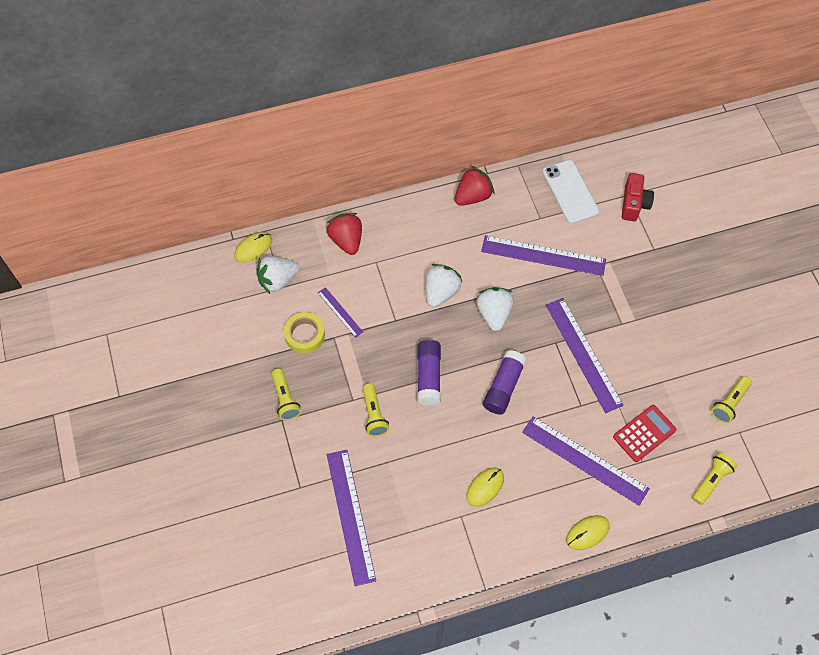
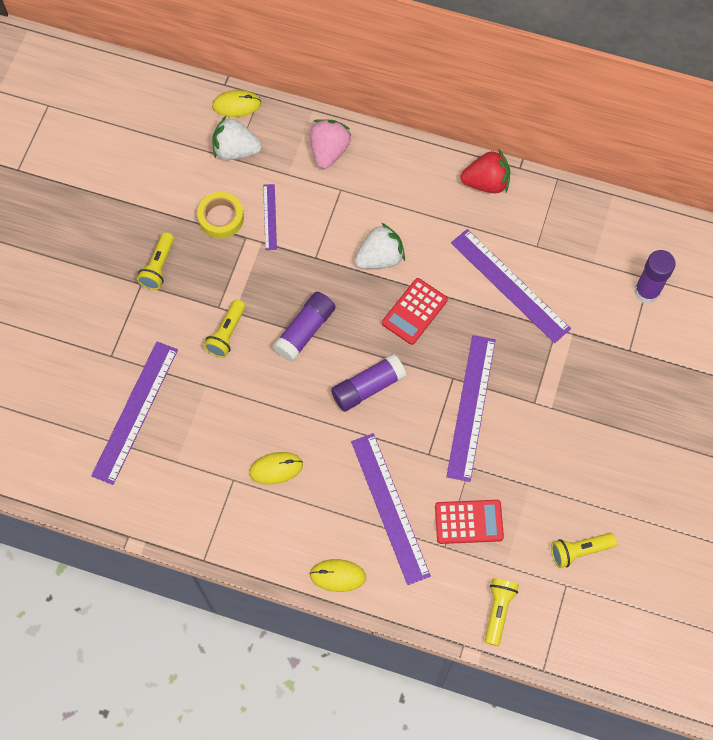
camera: 35 degrees right, 5 degrees up
red strawberry [326,213,362,255] -> pink strawberry [310,119,352,169]
white strawberry [477,287,514,331] -> red calculator [382,278,448,345]
white phone [543,160,599,224] -> none
red camera [622,173,654,221] -> purple glue stick [634,250,676,304]
yellow flashlight [692,452,737,505] -> yellow flashlight turned 60 degrees counterclockwise [485,578,519,646]

